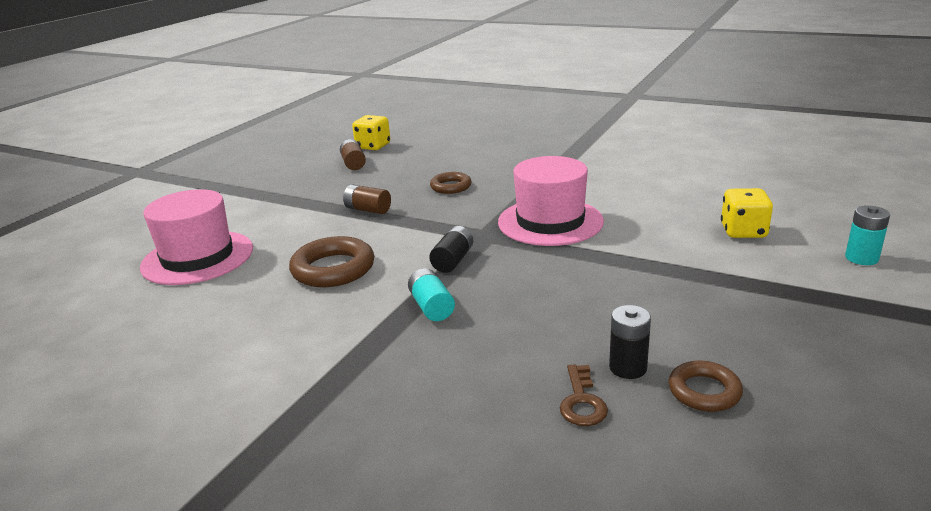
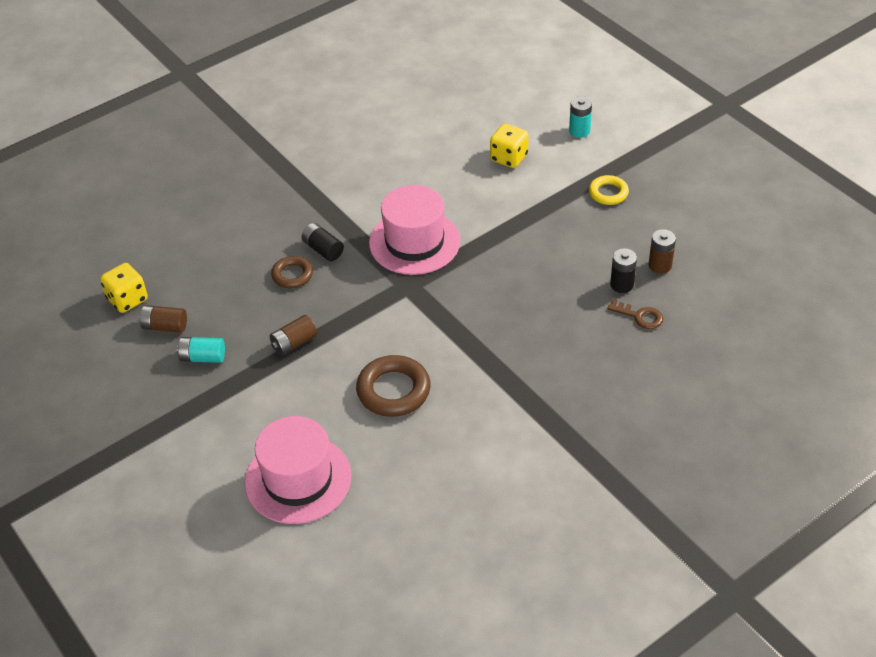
camera: 65 degrees left, 20 degrees up
turquoise battery [408,268,455,321] -> turquoise battery moved to [177,337,225,363]
black battery [429,226,473,273] -> black battery moved to [302,223,344,261]
brown ring [669,361,743,412] -> brown battery [649,229,676,274]
none -> yellow ring [589,175,629,205]

